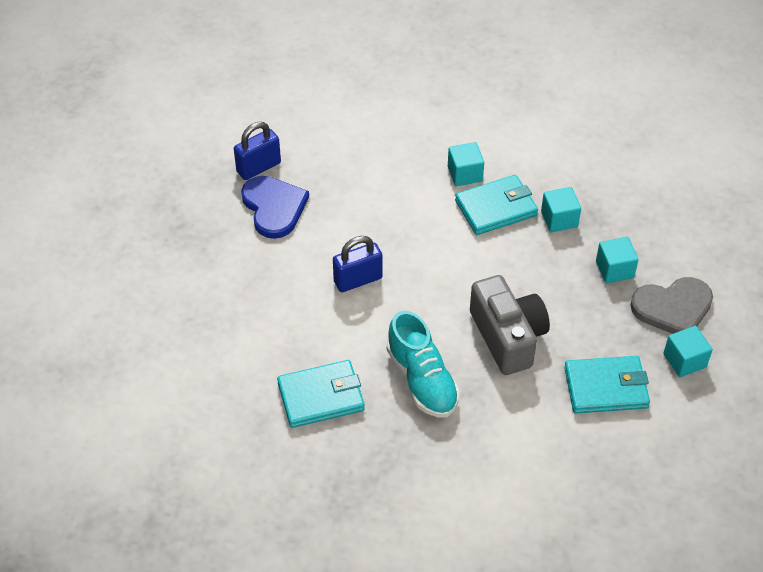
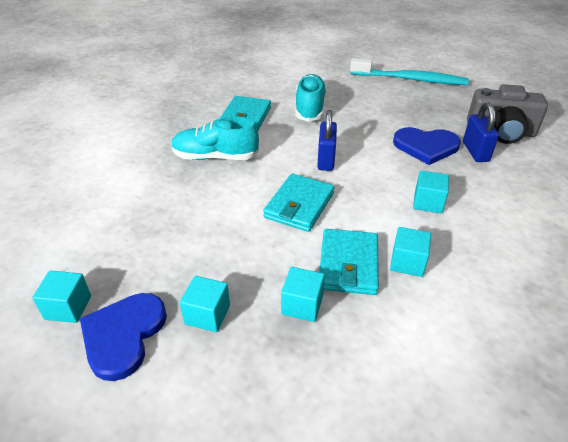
camera: 120 degrees right, 10 degrees down
grey camera [470,275,550,375] -> grey camera moved to [467,84,548,144]
turquoise wallet [564,356,650,413] -> turquoise wallet moved to [263,174,335,232]
grey heart [630,277,713,334] -> blue heart [80,293,167,381]
none -> turquoise shoe [295,74,327,122]
none -> turquoise toothbrush [350,58,469,85]
none -> turquoise cube [413,171,449,213]

